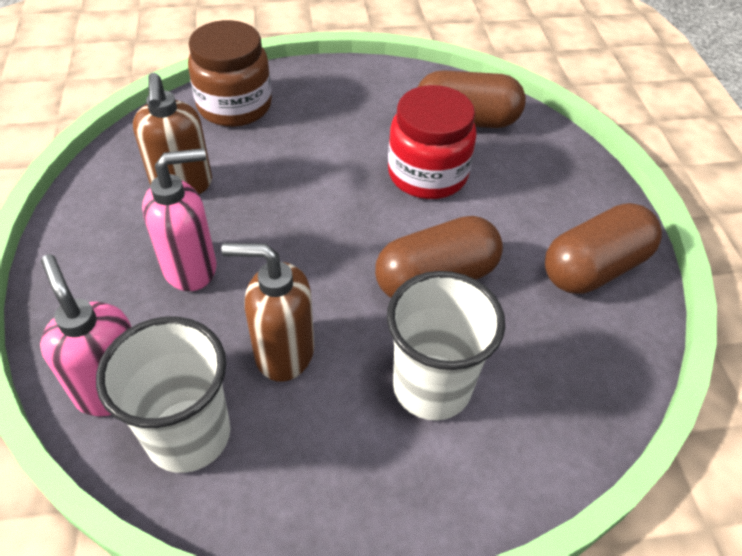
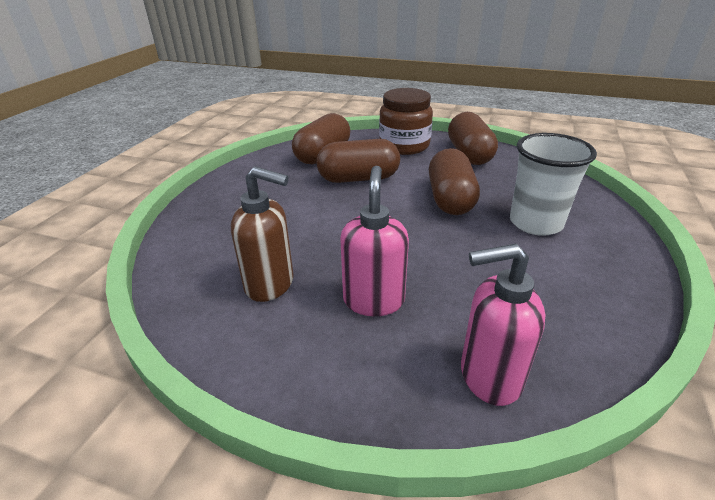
camera: 60 degrees left, 15 degrees down
white cup [96,316,230,473] -> none
brown jar [188,20,272,127] -> brown jar moved to [379,88,433,155]
brown soap dispenser [221,243,314,382] -> none
red jar [388,85,477,199] -> brown capsule [317,139,400,183]

